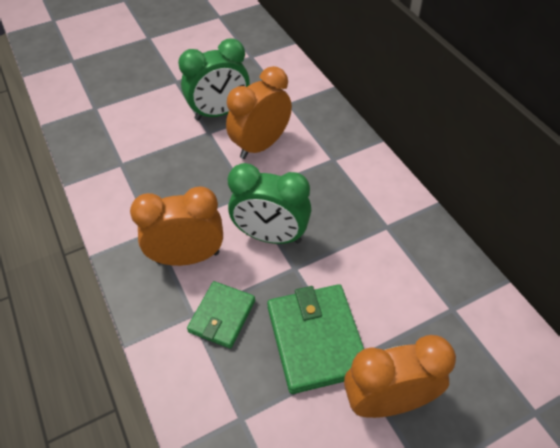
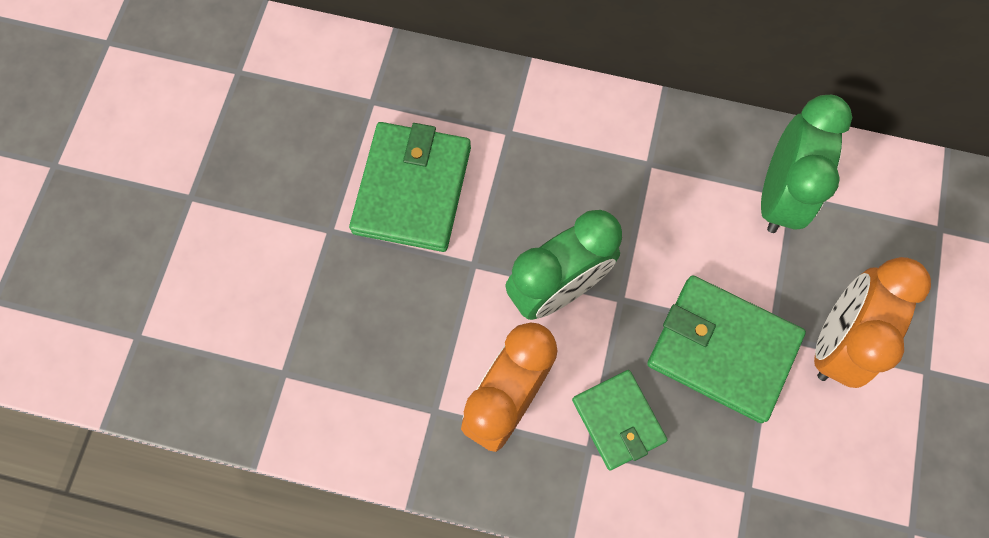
camera: 50 degrees left, 20 degrees up
green clock [178,39,250,121] -> green clock moved to [761,95,852,233]
orange clock [226,66,292,159] -> green wallet [349,122,471,252]

